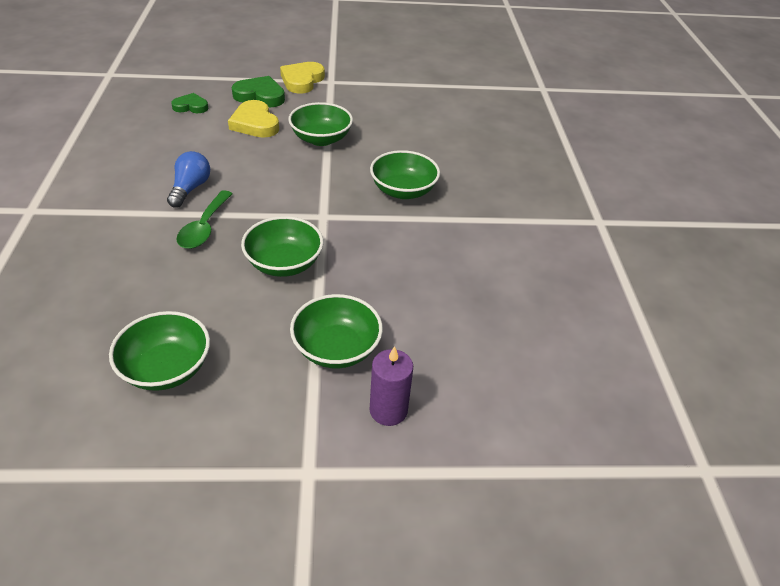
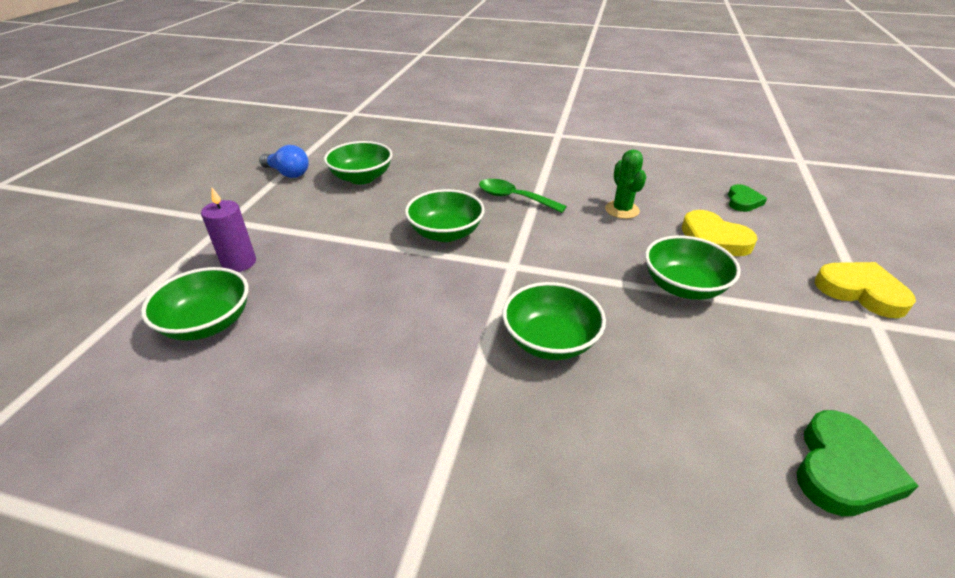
camera: 110 degrees right, 5 degrees down
blue light bulb [167,151,210,208] -> blue light bulb moved to [259,145,309,178]
yellow heart [228,100,279,138] -> yellow heart turned 120 degrees counterclockwise [682,210,757,256]
green heart [232,76,285,107] -> green heart moved to [797,410,919,516]
green bowl [290,294,383,368] -> green bowl moved to [141,267,249,341]
none -> green cactus [605,149,646,219]

